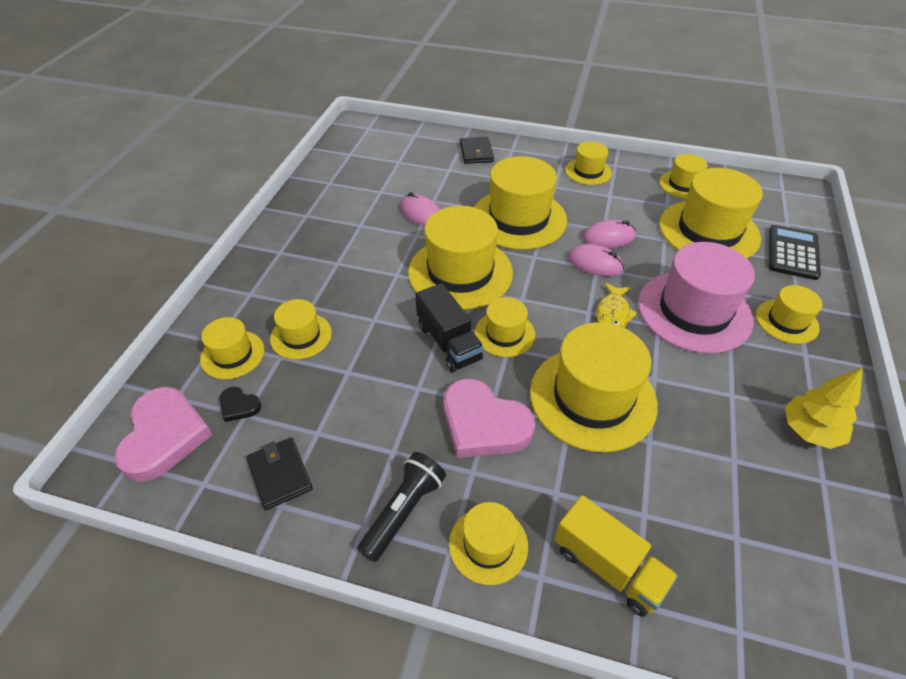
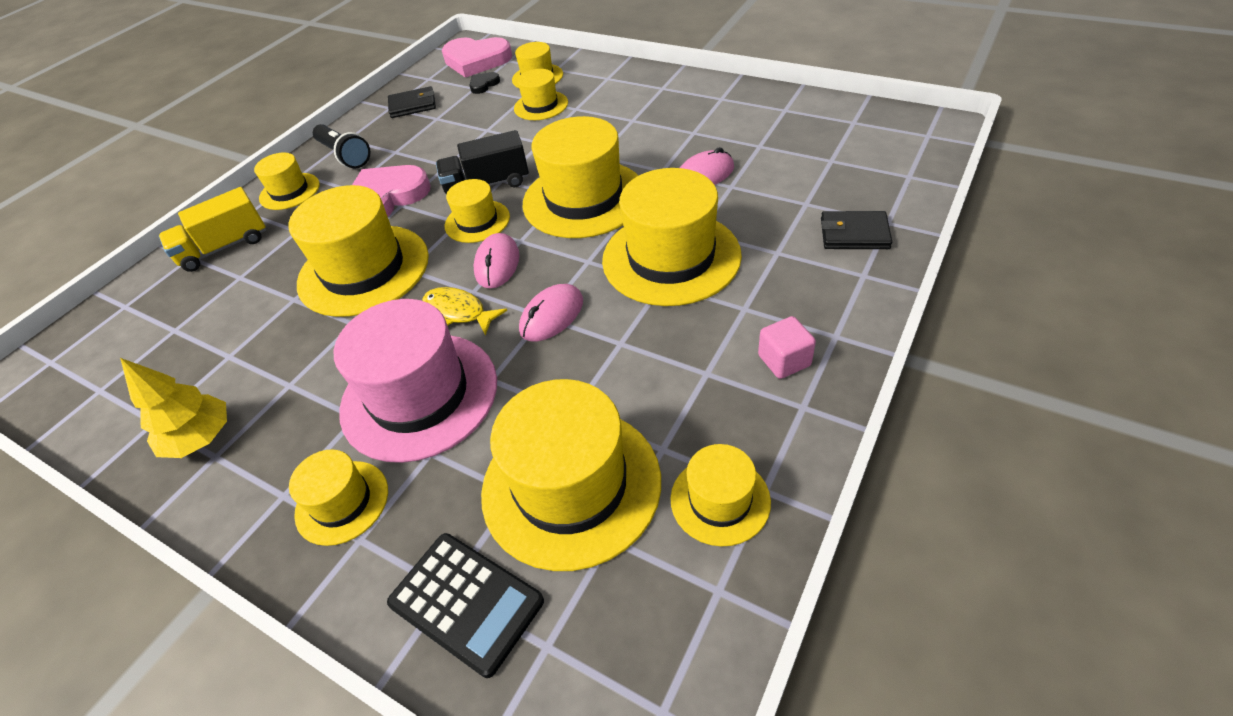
camera: 110 degrees right, 0 degrees up
yellow hat [565,141,612,185] -> pink cube [758,316,816,379]
pink mouse [583,220,636,248] -> pink mouse moved to [474,233,520,288]

